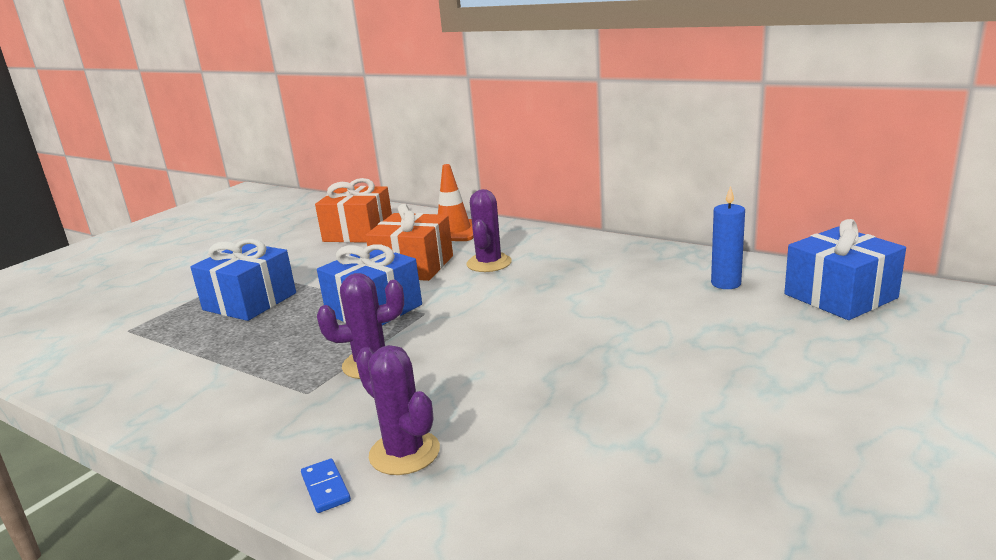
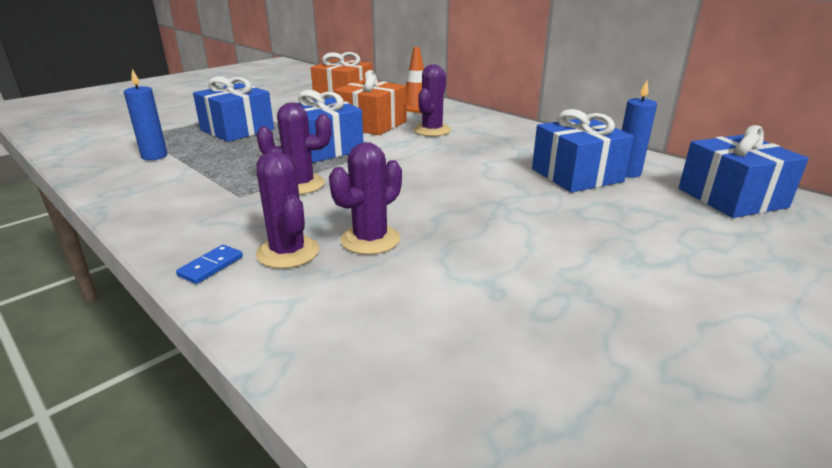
camera: 10 degrees right, 5 degrees up
blue domino [301,458,351,513] -> blue domino turned 45 degrees clockwise [176,245,243,284]
none -> blue candle [124,69,168,160]
none -> purple cactus [329,142,402,255]
none -> blue gift [532,109,634,193]

